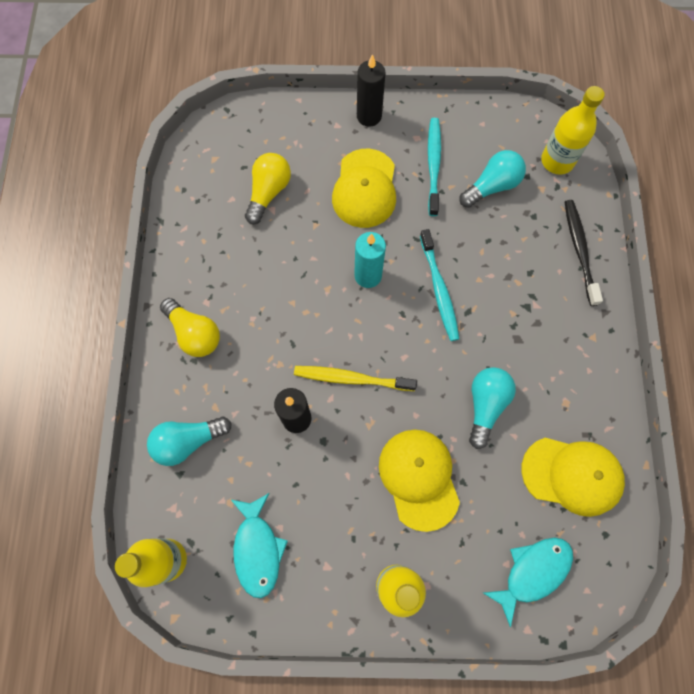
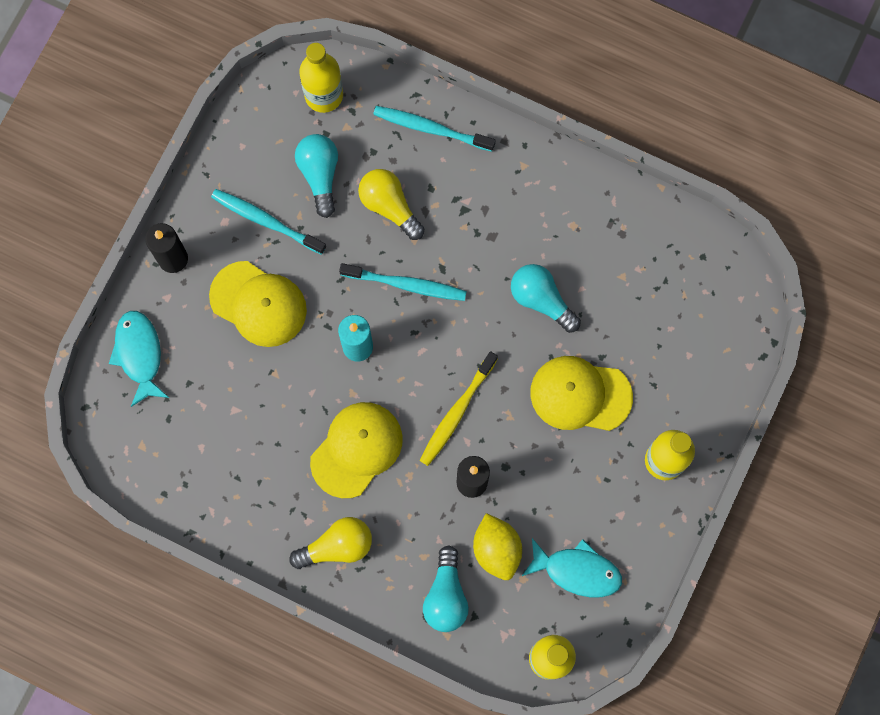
camera: 65 degrees left, 5 degrees up
yellow light bulb [245,153,291,224] -> yellow light bulb moved to [358,169,424,240]
turquoise fish [483,538,573,627] -> turquoise fish moved to [109,311,169,407]
yellow cap [522,438,625,517] -> yellow cap moved to [310,402,402,498]
black toothbrush [565,200,603,306] -> turquoise toothbrush [373,106,496,152]
none -> yellow lemon [473,513,522,580]

